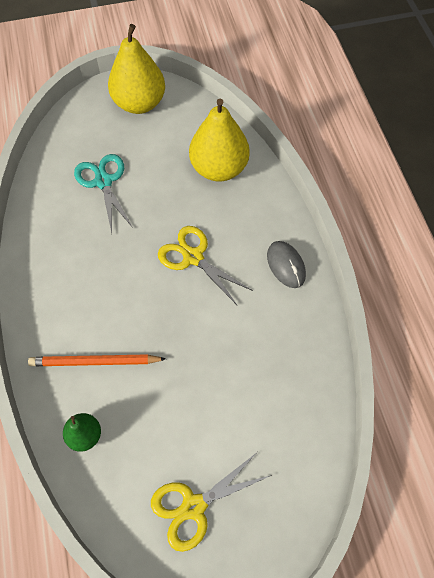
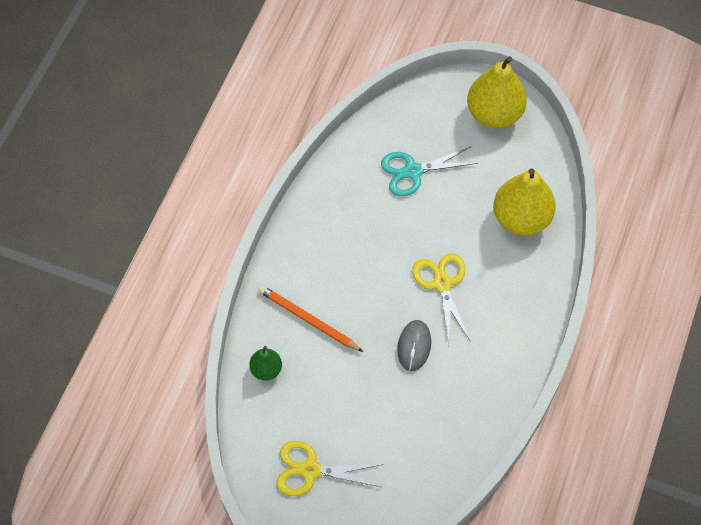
camera: 35 degrees right, 0 degrees up
turquoise scissors [74,154,133,233] -> turquoise scissors turned 120 degrees counterclockwise [381,146,478,196]
grey mouse [267,241,306,288] -> grey mouse moved to [397,320,431,371]

